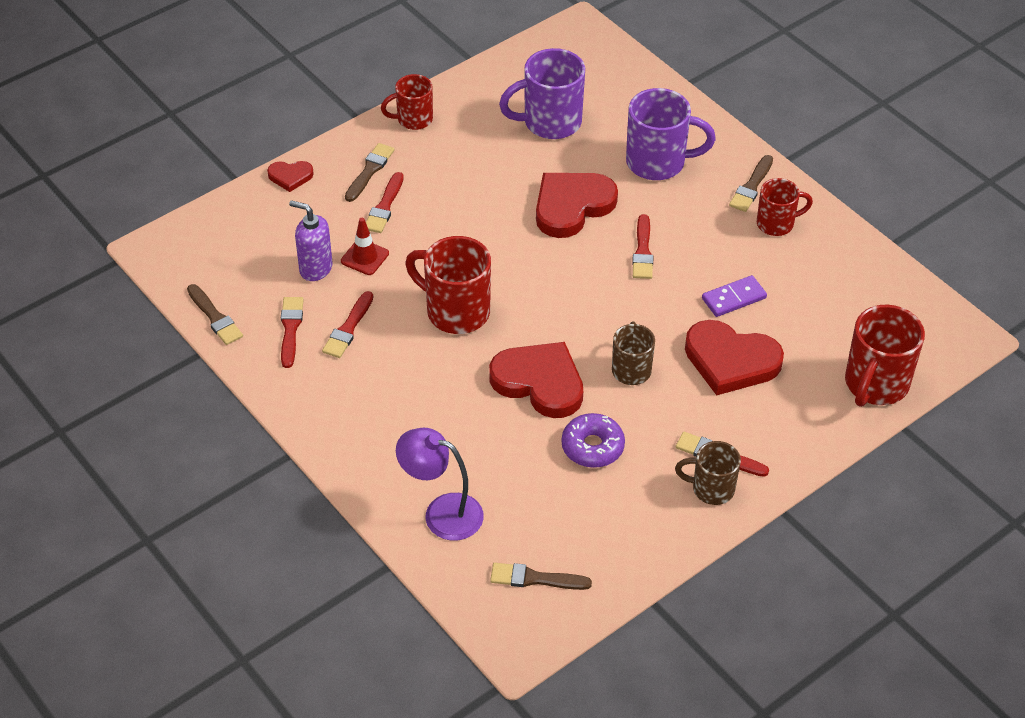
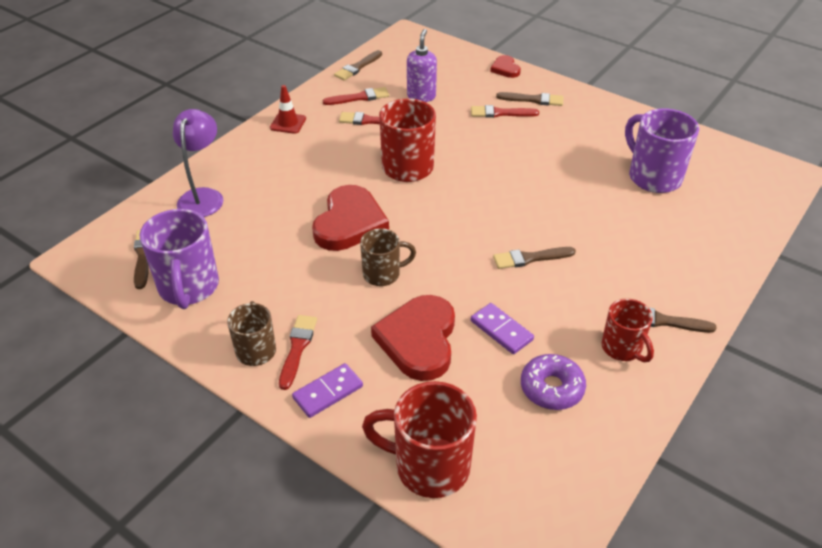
camera: 75 degrees right, 5 degrees down
red traffic cone [341,218,389,275] -> red traffic cone moved to [270,85,306,134]
red mug [381,74,433,130] -> none
red heart [536,173,618,238] -> none
purple donut [561,413,625,468] -> purple donut moved to [521,354,586,410]
purple mug [626,88,716,180] -> purple mug moved to [140,209,219,309]
red brush [632,214,653,279] -> brown brush [493,247,576,269]
none -> purple domino [292,363,363,418]

